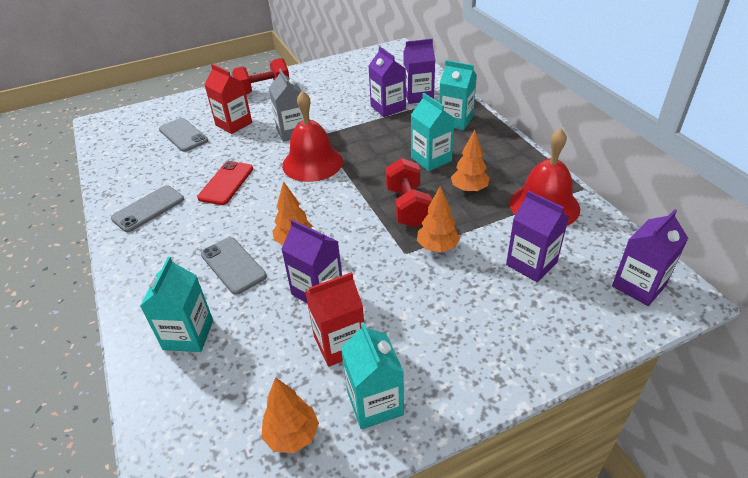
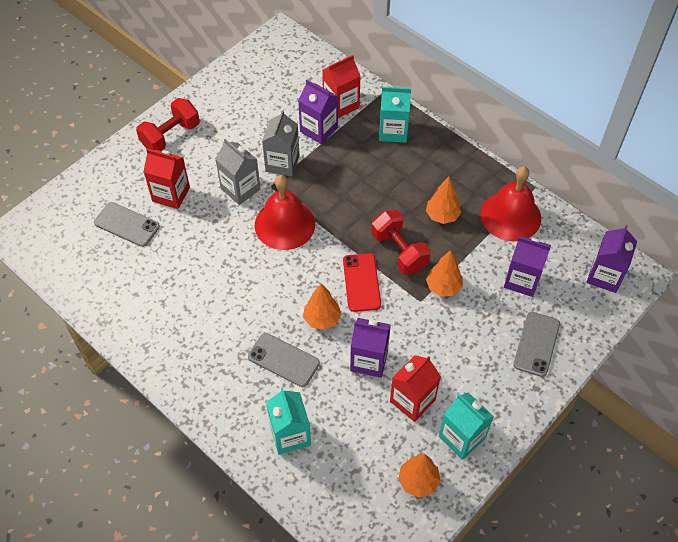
camera: 25 degrees left, 15 degrees up
grey phone [111,185,184,232] -> grey phone moved to [513,312,560,377]
red phone [197,161,253,205] -> red phone moved to [343,253,381,312]
purple carton [403,39,435,104] -> red carton [322,55,360,118]
turquoise carton [411,93,455,171] -> none
none -> grey carton [262,110,300,177]

